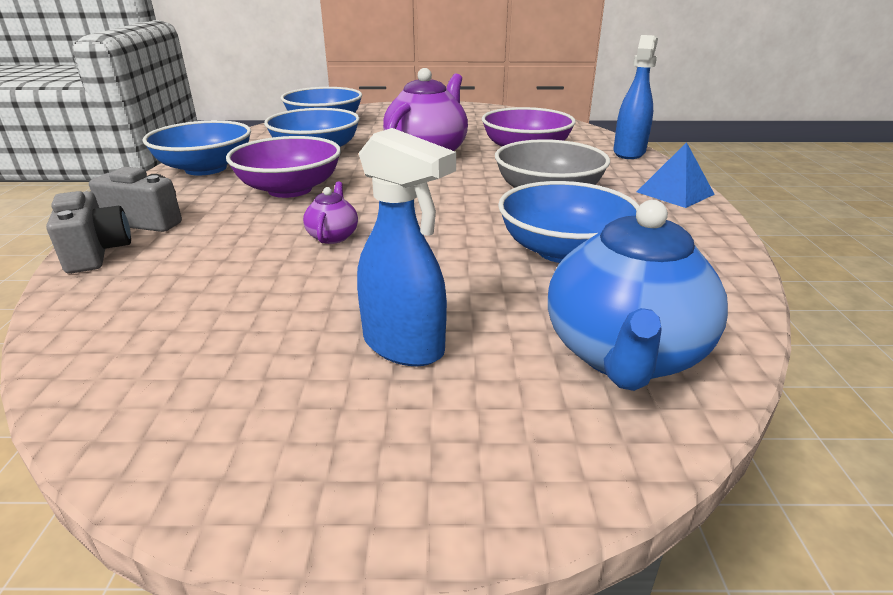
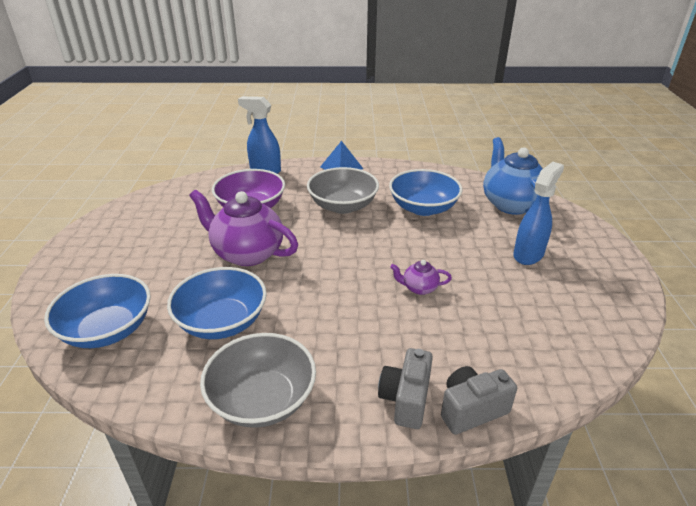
camera: 90 degrees left, 5 degrees up
blue bowl [142,120,251,176] -> grey bowl [200,333,316,428]
purple bowl [226,136,341,198] -> none
blue teapot [548,200,728,391] -> blue teapot turned 120 degrees counterclockwise [483,137,543,215]

